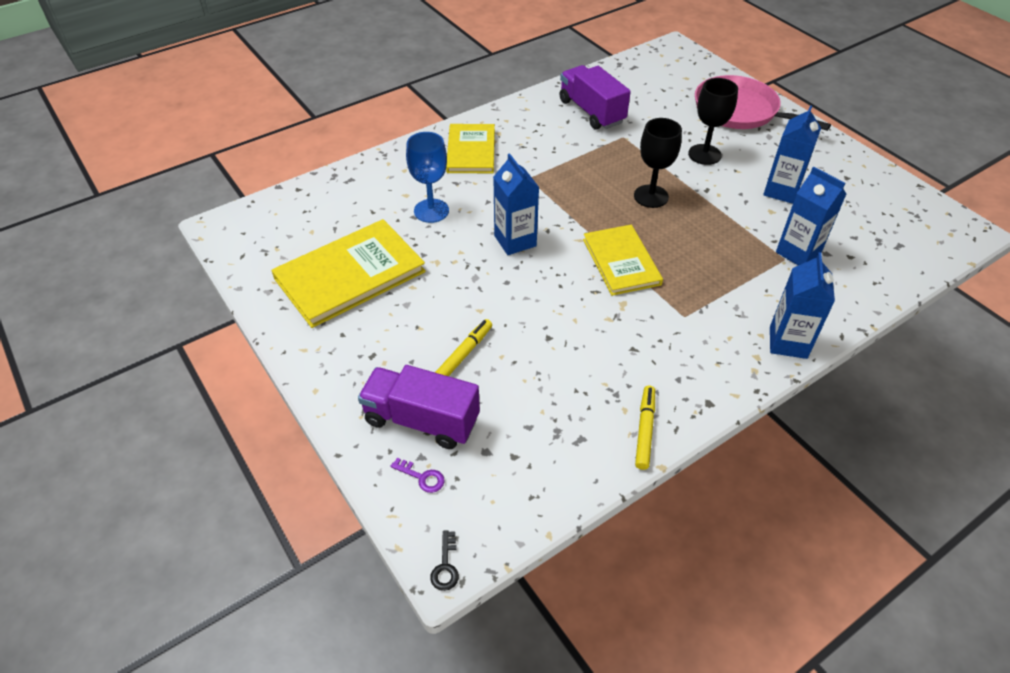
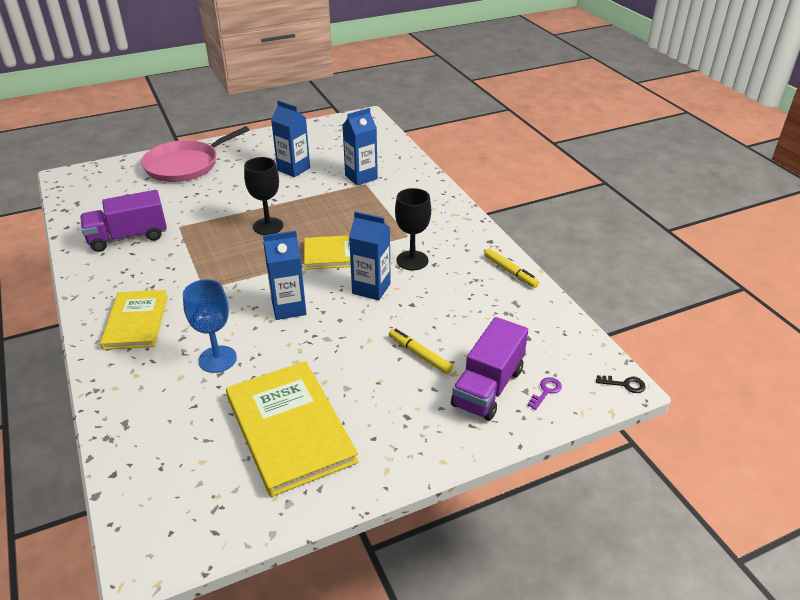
camera: 80 degrees left, 10 degrees down
yellow book [446,124,495,173] -> yellow book turned 75 degrees clockwise [100,290,168,350]
yellow marker [635,386,655,470] -> yellow marker turned 150 degrees counterclockwise [484,248,539,288]
black goblet [688,78,738,165] -> black goblet moved to [395,188,431,270]
blue carton [770,252,835,359] -> blue carton moved to [349,211,391,300]

